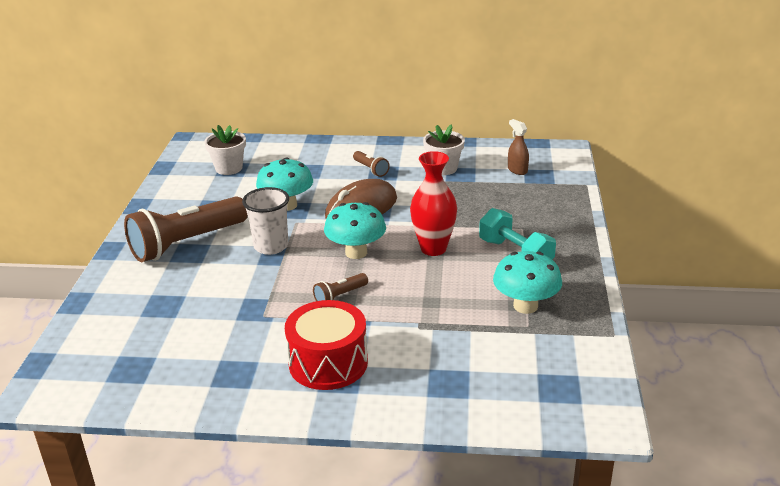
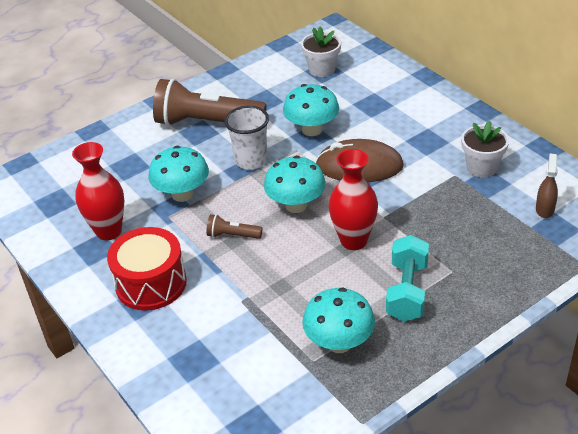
camera: 50 degrees right, 10 degrees up
brown flashlight [353,151,390,177] -> none
none -> red vase [72,142,124,240]
none -> turquoise mushroom [149,146,209,202]

